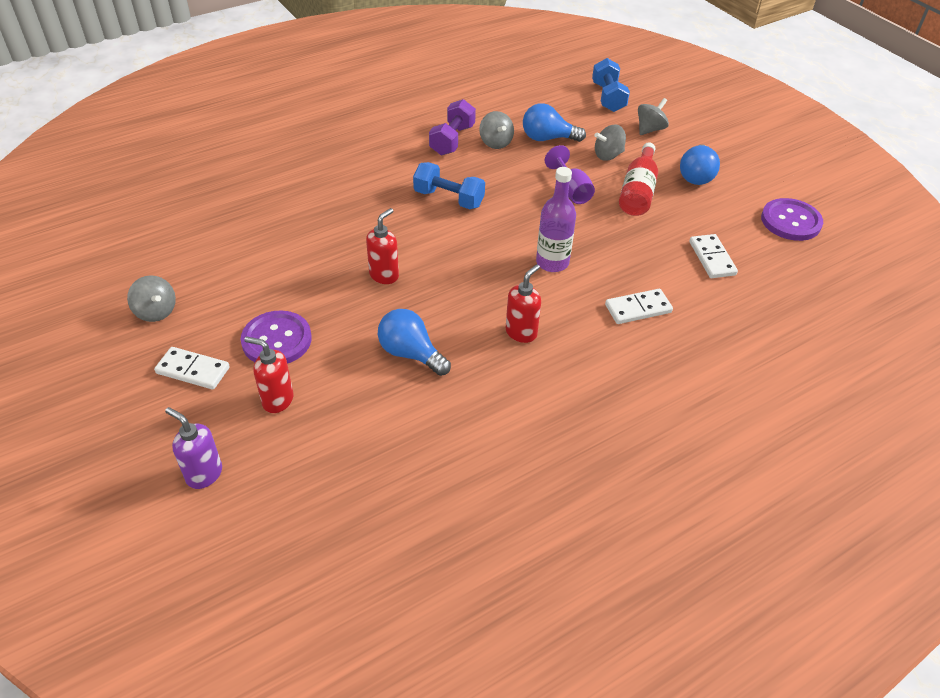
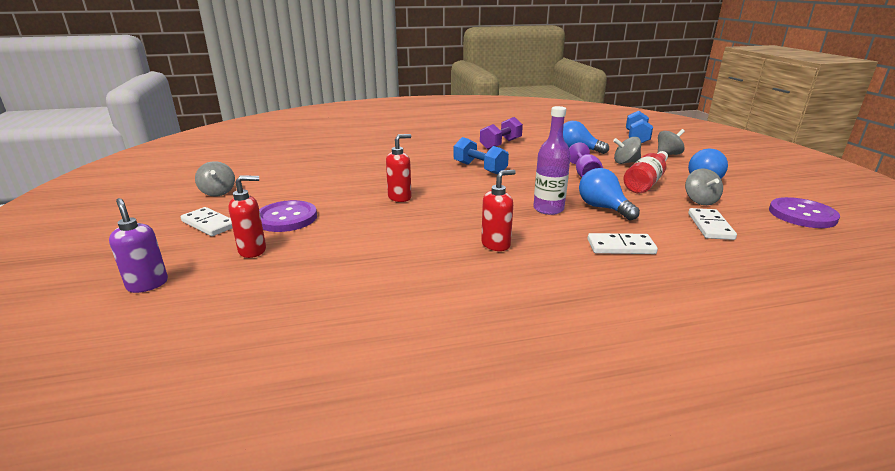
camera: 20 degrees right, 20 degrees down
red soap dispenser [244,336,294,413] -> red soap dispenser turned 120 degrees clockwise [228,175,266,258]
blue light bulb [378,309,451,376] -> blue light bulb moved to [579,168,640,220]
grey spinning top [479,111,514,149] -> grey spinning top moved to [685,168,723,205]

